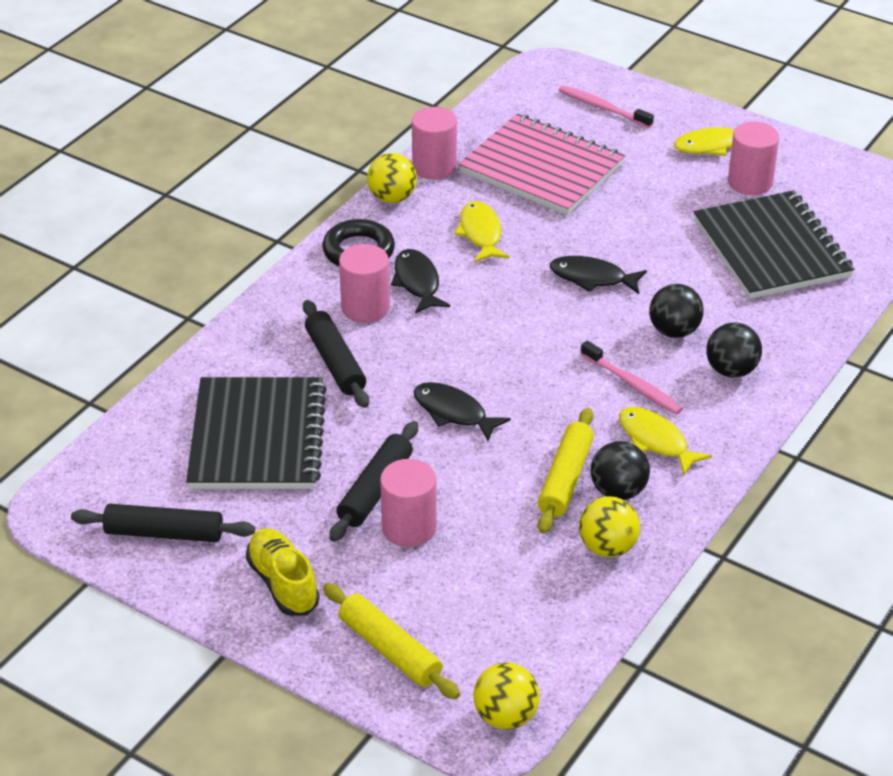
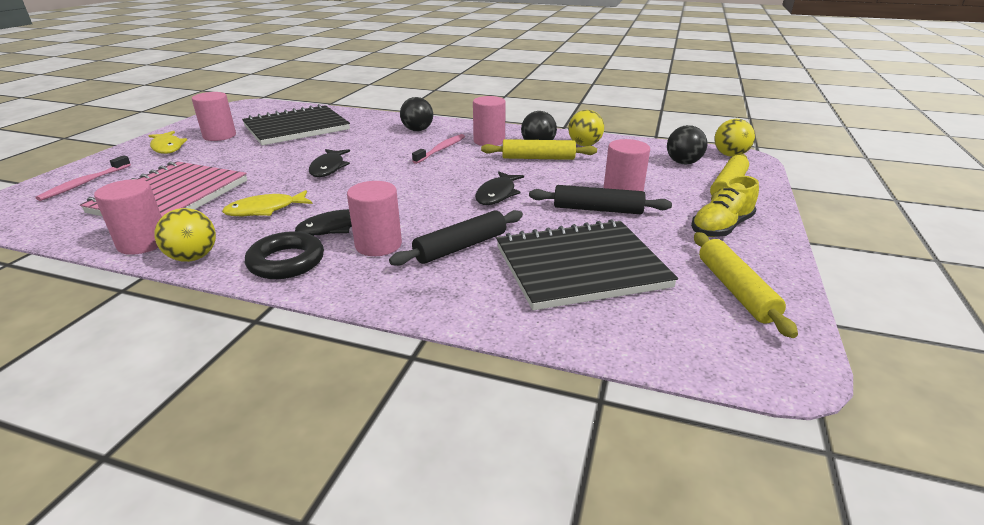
camera: 105 degrees left, 10 degrees down
black rolling pin [71,504,255,542] -> yellow rolling pin [694,232,798,338]
yellow fish [619,407,712,475] -> pink cylinder [473,96,506,146]
black ball [649,284,704,338] -> black ball moved to [667,125,708,165]

